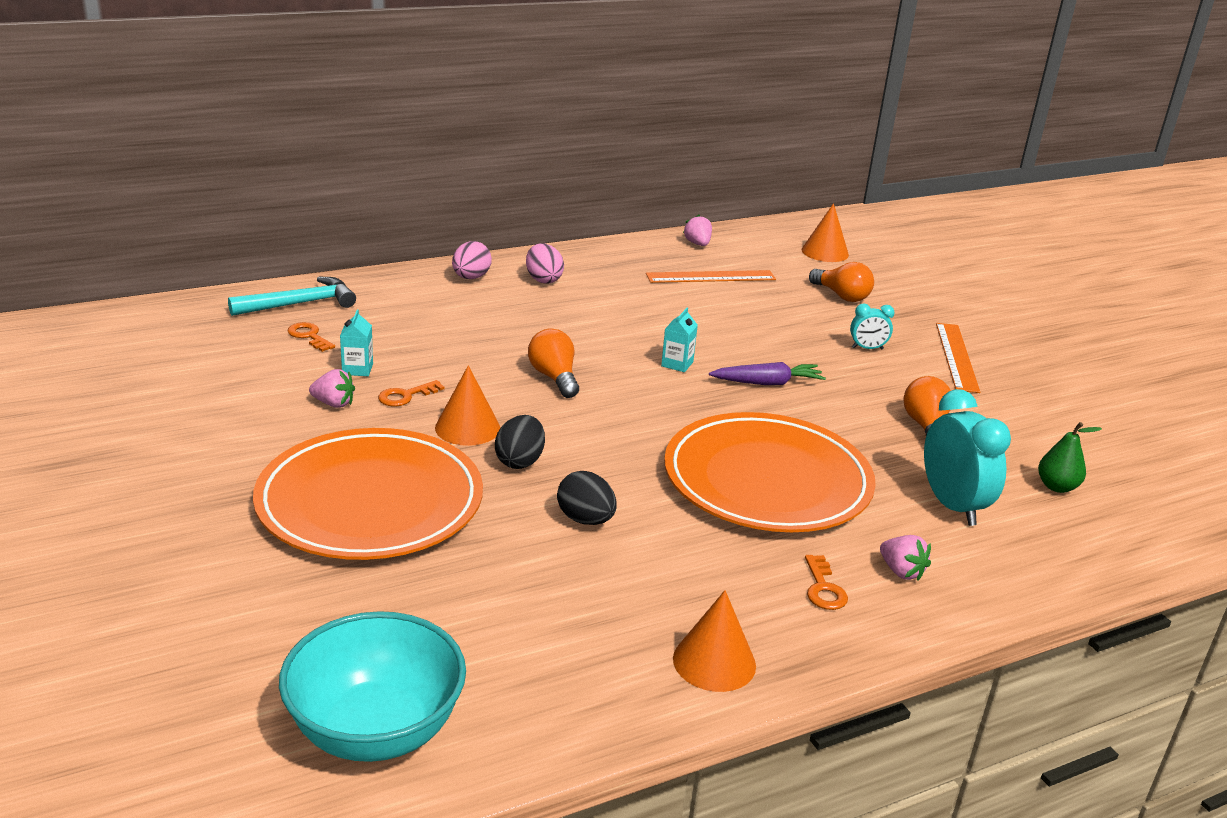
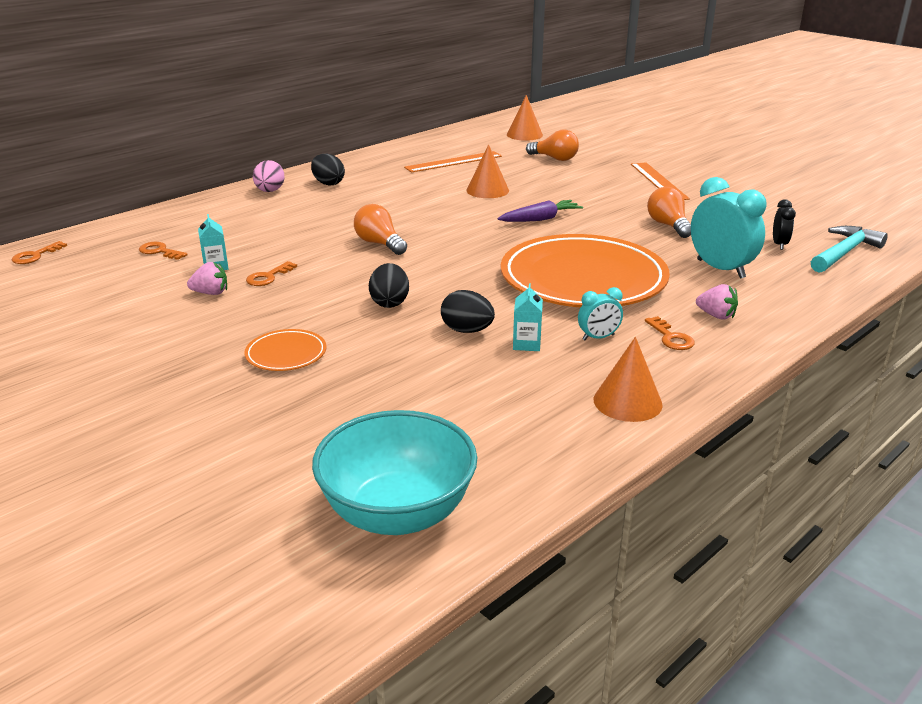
camera: 15 degrees left, 0 degrees up
turquoise hammer [228,277,356,316] -> turquoise hammer moved to [811,226,888,273]
orange plate [253,428,483,560] -> orange plate [245,329,326,371], size x0.41
orange cone [435,365,500,446] -> orange cone moved to [466,144,509,198]
pink egg [526,243,564,283] -> black egg [311,154,345,186]
turquoise carton [661,308,698,372] -> turquoise carton moved to [513,283,543,351]
pink strawberry [683,215,712,246] -> none
turquoise clock [850,304,895,350] -> turquoise clock moved to [578,287,623,340]
green pear [1038,422,1102,493] -> black clock [773,199,796,250]
none -> orange key [12,241,67,264]

